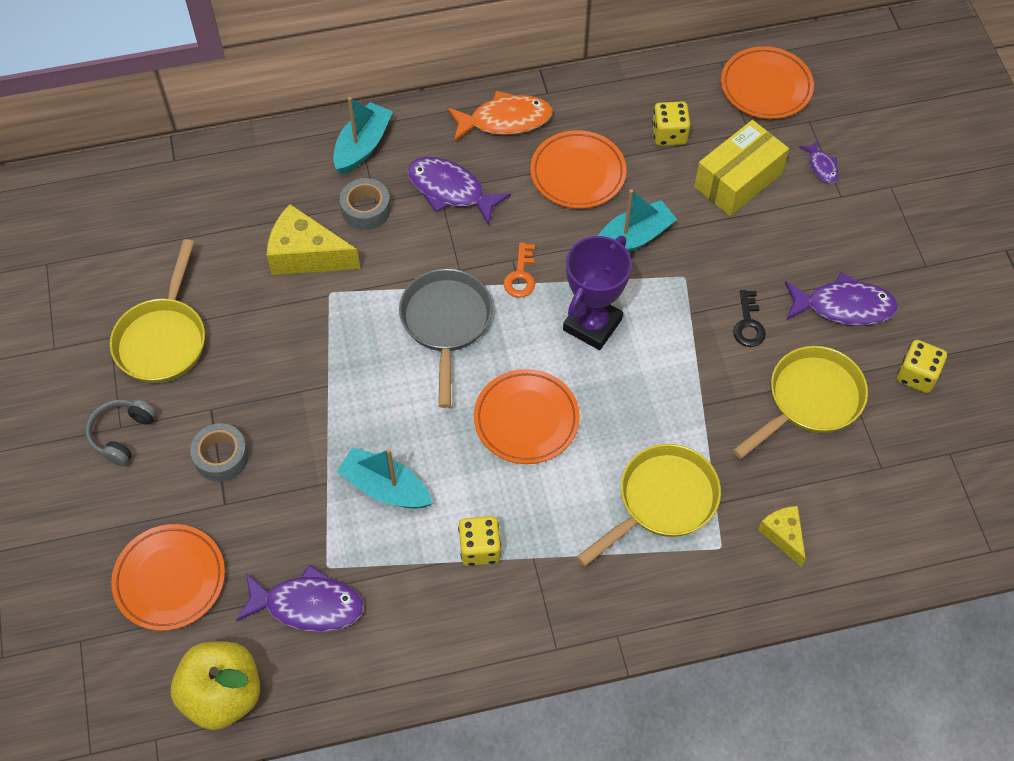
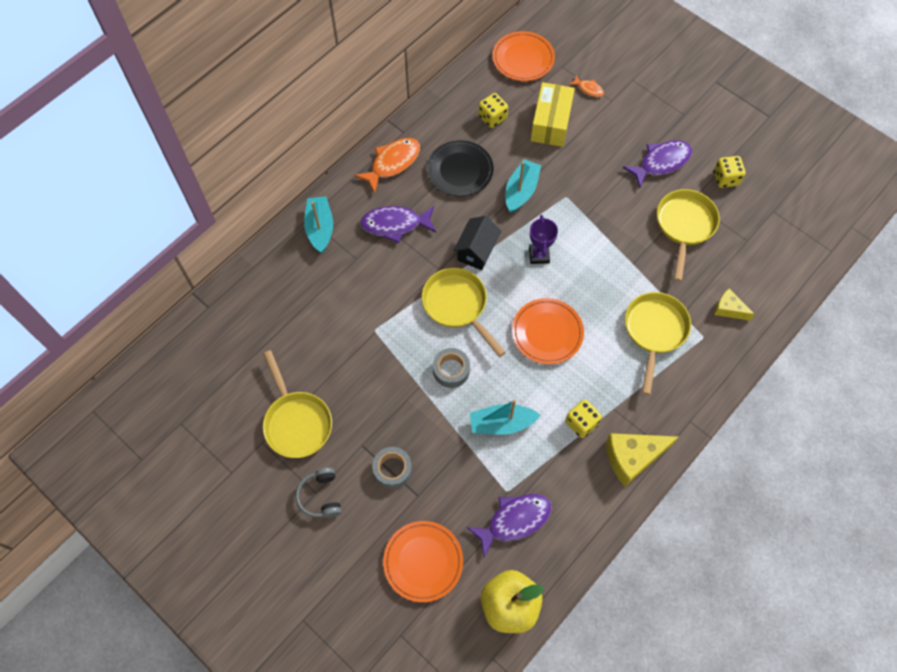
camera: 35 degrees left, 5 degrees up
yellow cheese [267,204,360,275] -> yellow cheese moved to [606,433,679,486]
grey tape [340,178,391,230] -> grey tape moved to [433,348,470,388]
grey pan [399,268,493,408] -> yellow pan [422,268,506,357]
orange key [504,242,535,298] -> black house [453,216,501,270]
orange plate [530,130,627,209] -> black plate [427,140,493,197]
purple trophy [563,236,632,350] -> purple trophy [529,215,558,264], size x0.65
black key [733,290,766,347] -> none
purple fish [799,140,839,184] -> orange fish [569,75,604,97]

